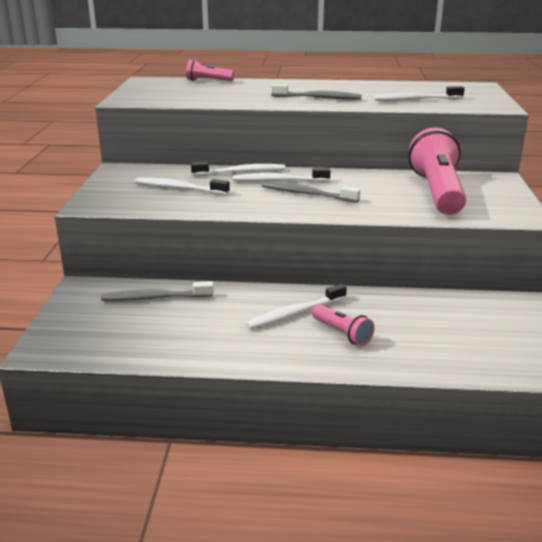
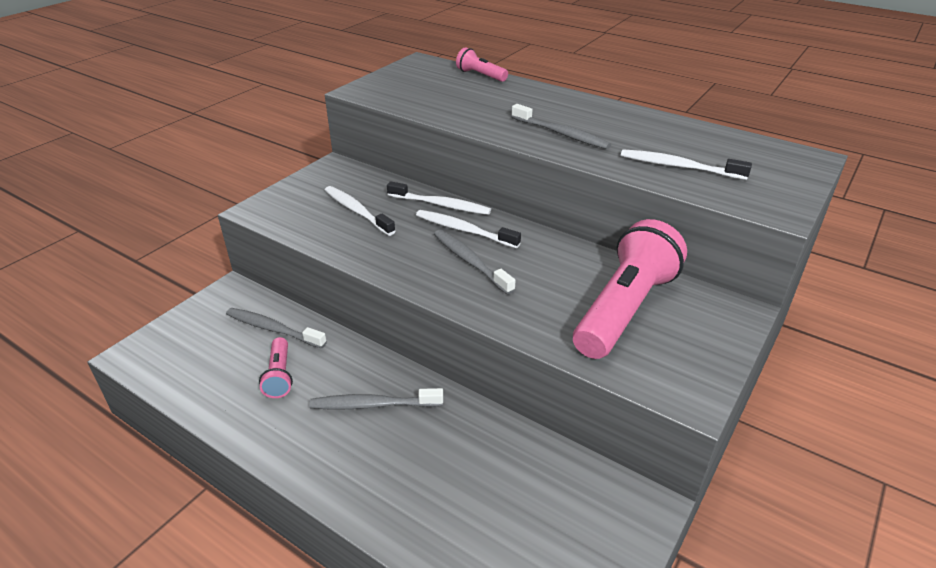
camera: 30 degrees right, 10 degrees up
white toothbrush [246,284,347,329] -> grey toothbrush [309,388,443,410]
pink flashlight [312,304,375,346] -> pink flashlight moved to [259,337,293,398]

